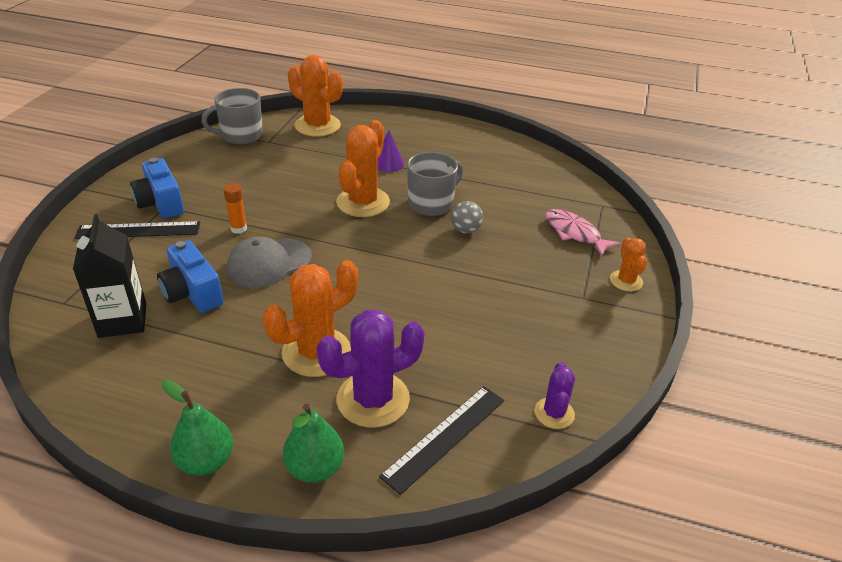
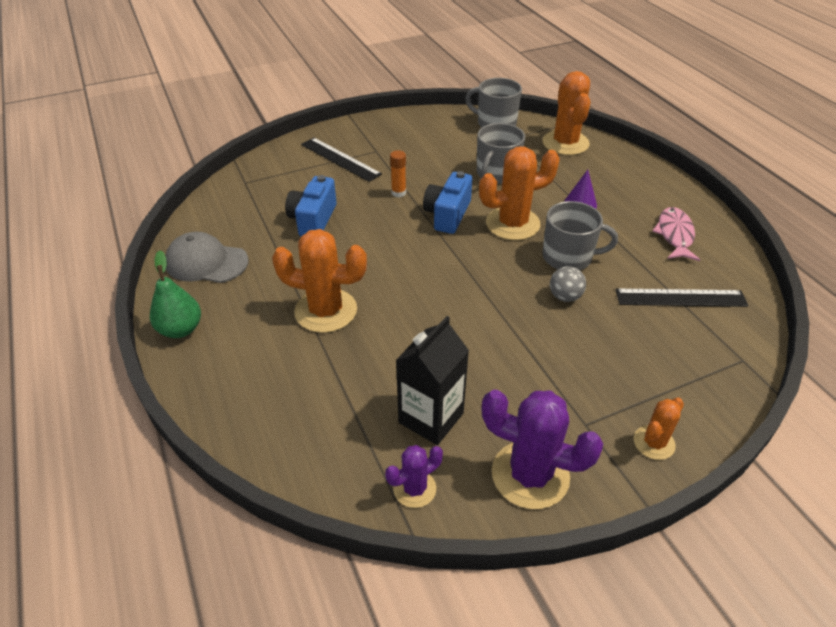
camera: 50 degrees right, 5 degrees up
black carton [73,214,146,338] -> black carton moved to [396,316,469,445]
blue camera [130,158,184,218] -> blue camera moved to [423,171,472,234]
grey cap [227,237,312,288] -> grey cap moved to [166,232,248,283]
green pear [283,404,344,483] -> none
purple cactus [316,309,425,428] -> purple cactus moved to [482,390,603,509]
black ruler [379,386,504,495] -> black ruler moved to [615,289,748,307]
pink fish [546,209,621,257] -> pink fish moved to [652,207,700,261]
none -> grey mug [477,123,525,184]

